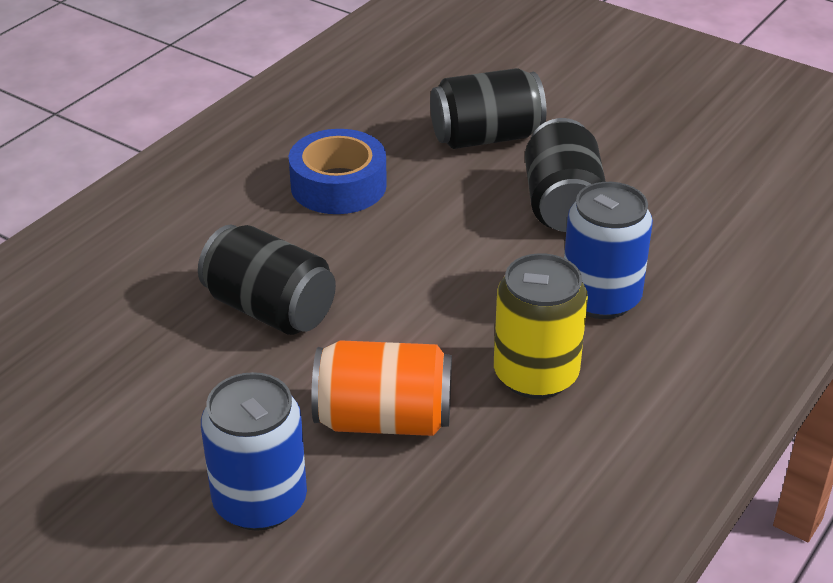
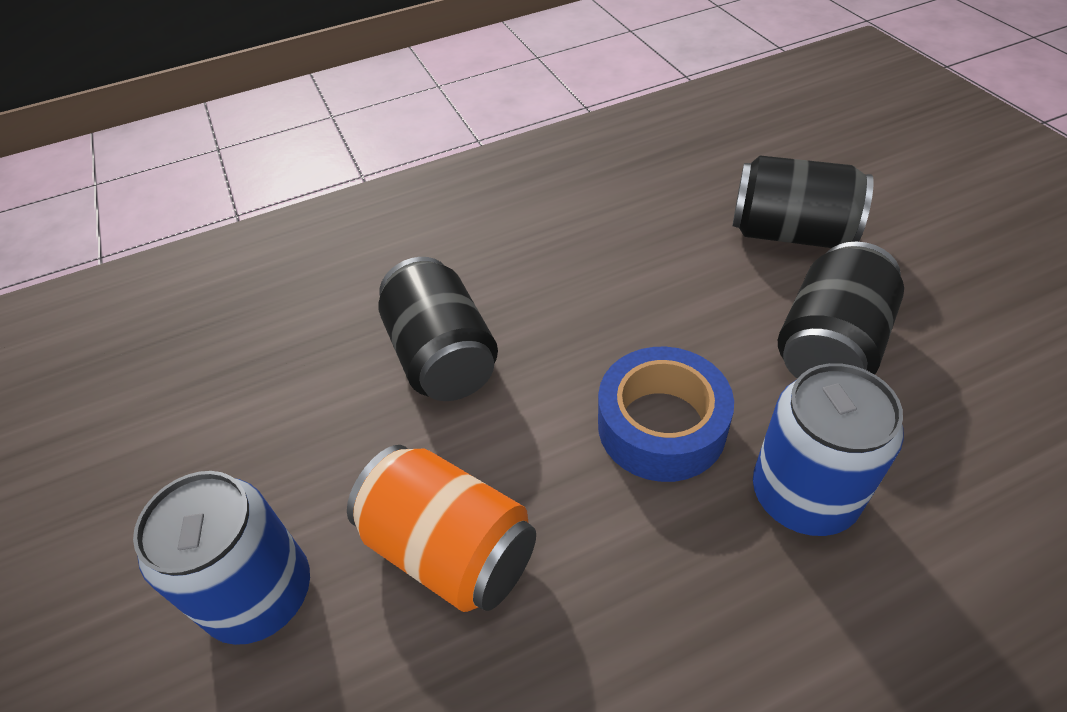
camera: 35 degrees right, 10 degrees up
blue tape [289,129,387,214] -> blue tape moved to [598,347,734,482]
yellow can [494,253,588,399] -> none

